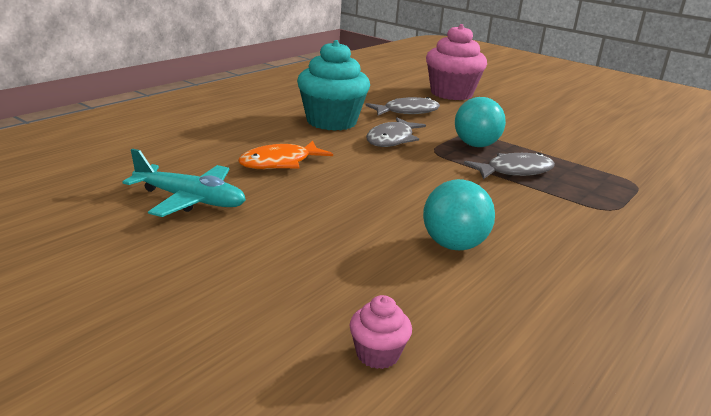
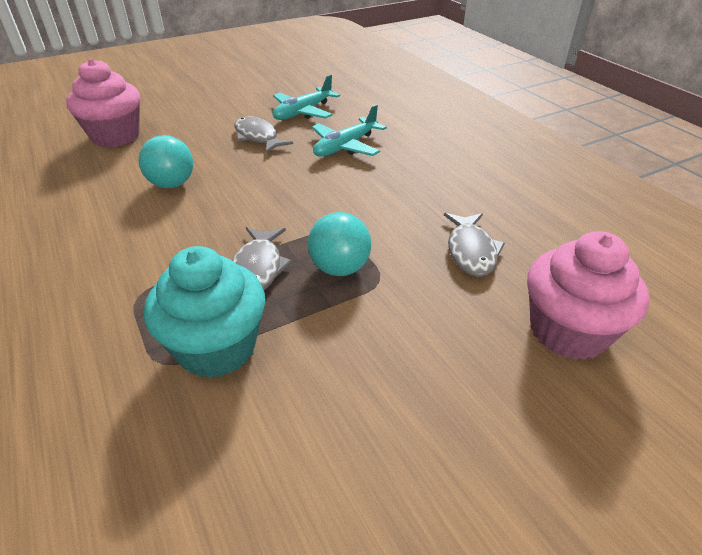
camera: 115 degrees right, 15 degrees up
orange fish [238,141,333,169] -> turquoise plane [312,104,387,157]
turquoise cupcake [297,40,370,131] -> turquoise cupcake moved to [144,246,265,378]
pink cupcake [349,295,412,369] -> pink cupcake [66,58,140,147], size x2.27
grey fish [366,117,426,147] -> grey fish moved to [234,117,293,153]

